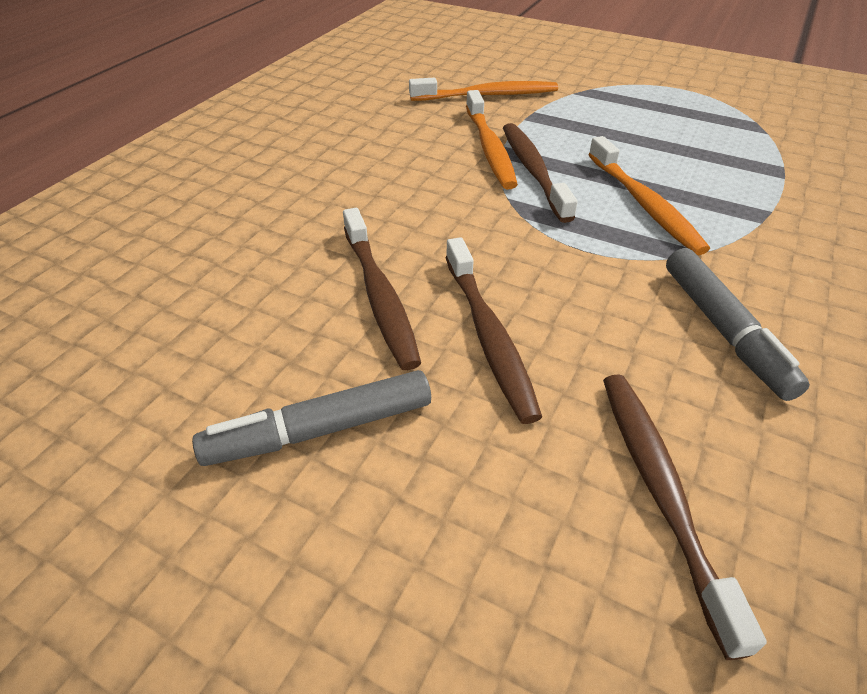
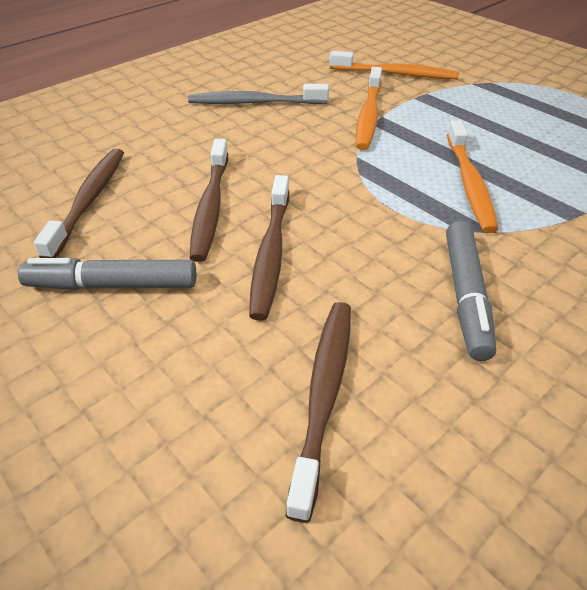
camera: 20 degrees right, 0 degrees up
brown toothbrush [503,123,577,223] -> brown toothbrush moved to [34,149,124,258]
none -> grey toothbrush [188,84,329,104]

